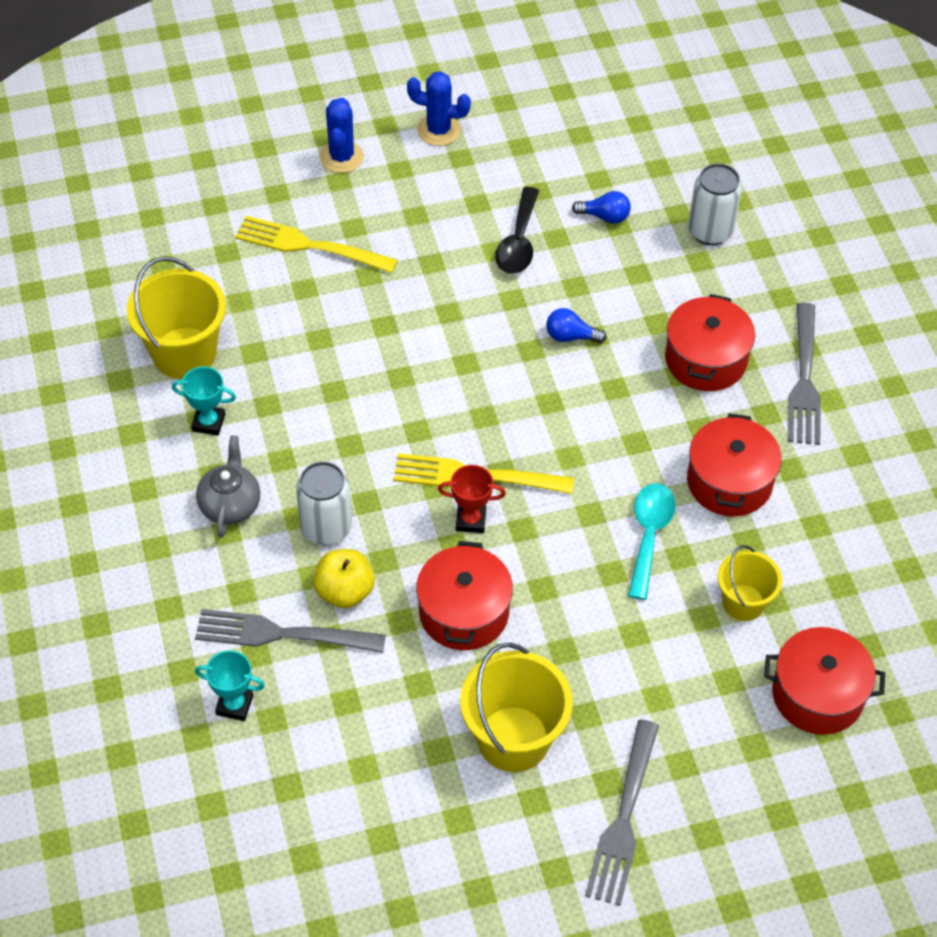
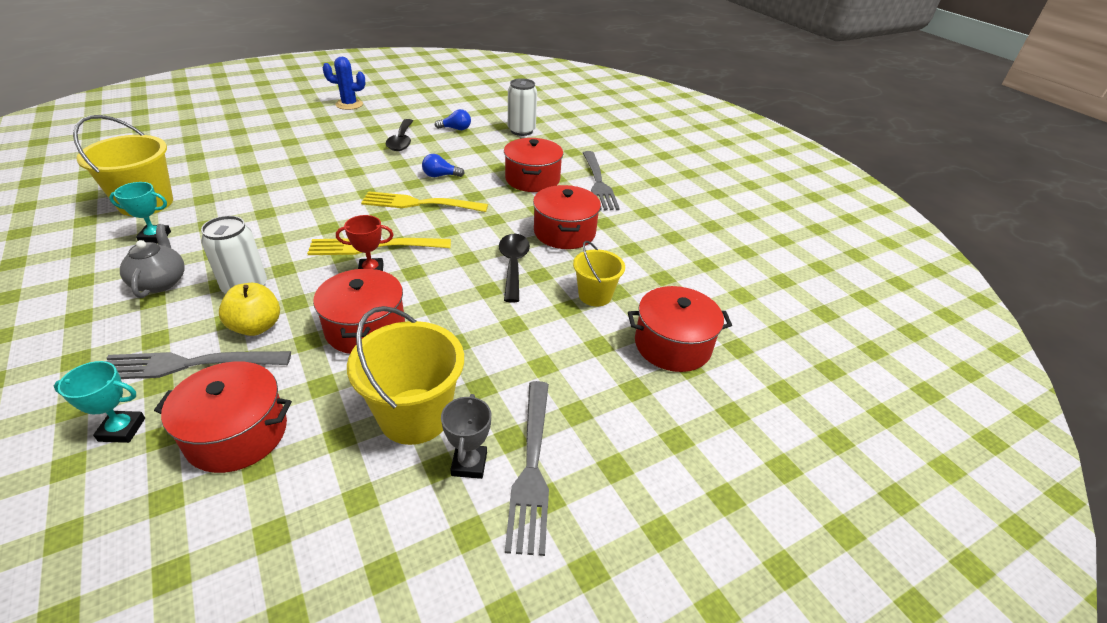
camera: 15 degrees left, 15 degrees down
yellow fork [235,216,398,273] -> yellow fork moved to [361,191,488,212]
blue cactus [320,98,364,173] -> none
turquoise spoon [628,483,675,600] -> black spoon [499,234,530,303]
none -> red pot [154,361,292,473]
none -> grey trophy [441,394,491,479]

